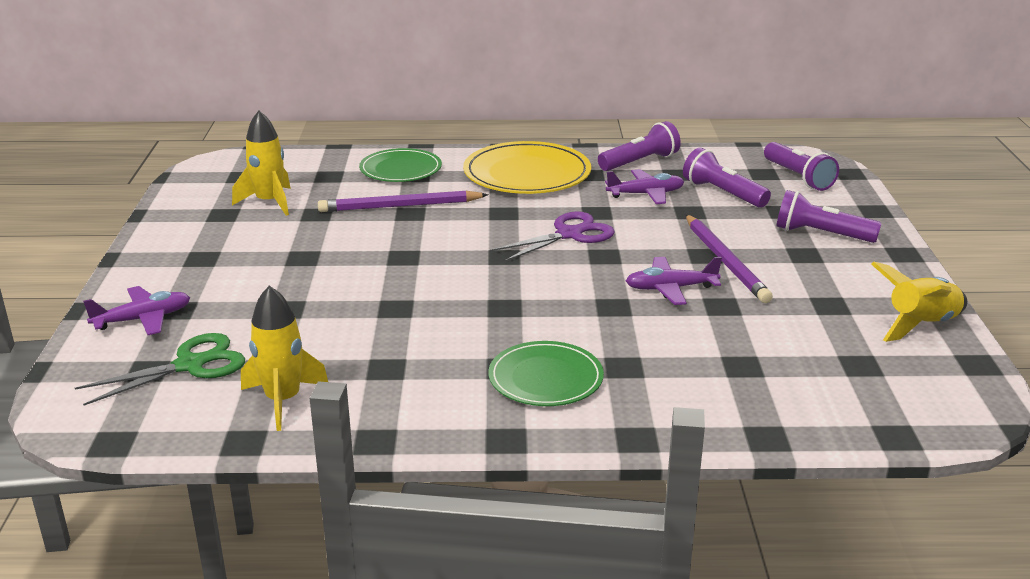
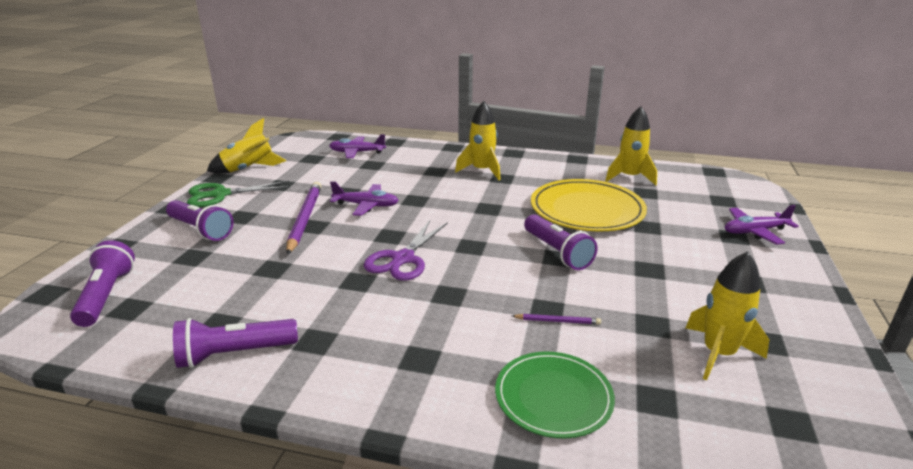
camera: 165 degrees left, 0 degrees up
green scissors [75,333,245,406] -> green scissors moved to [187,181,290,207]
purple pencil [318,190,489,212] -> purple pencil [512,314,601,325], size x0.46
yellow plate [463,141,591,194] -> yellow plate moved to [531,179,647,232]
green plate [488,341,604,406] -> yellow rocket [455,101,501,180]
purple scissors [490,211,615,262] -> purple scissors turned 45 degrees counterclockwise [364,220,448,281]
purple plane [605,169,684,204] -> purple plane moved to [329,134,386,158]
purple flashlight [683,147,771,208] -> purple flashlight moved to [524,214,598,270]

